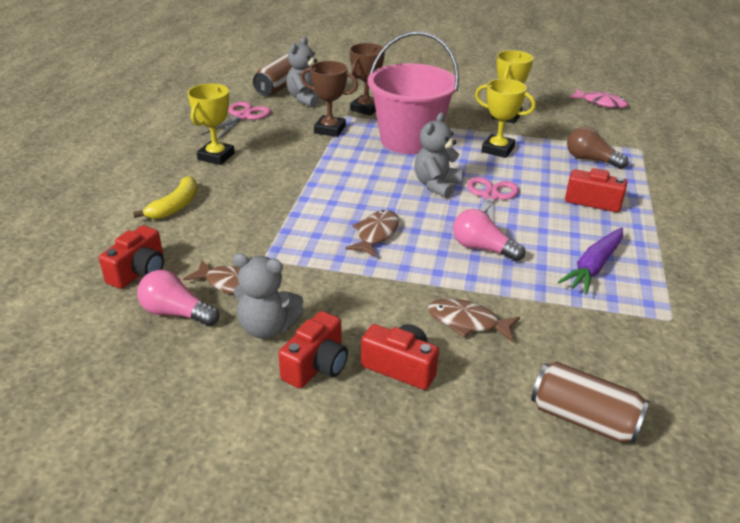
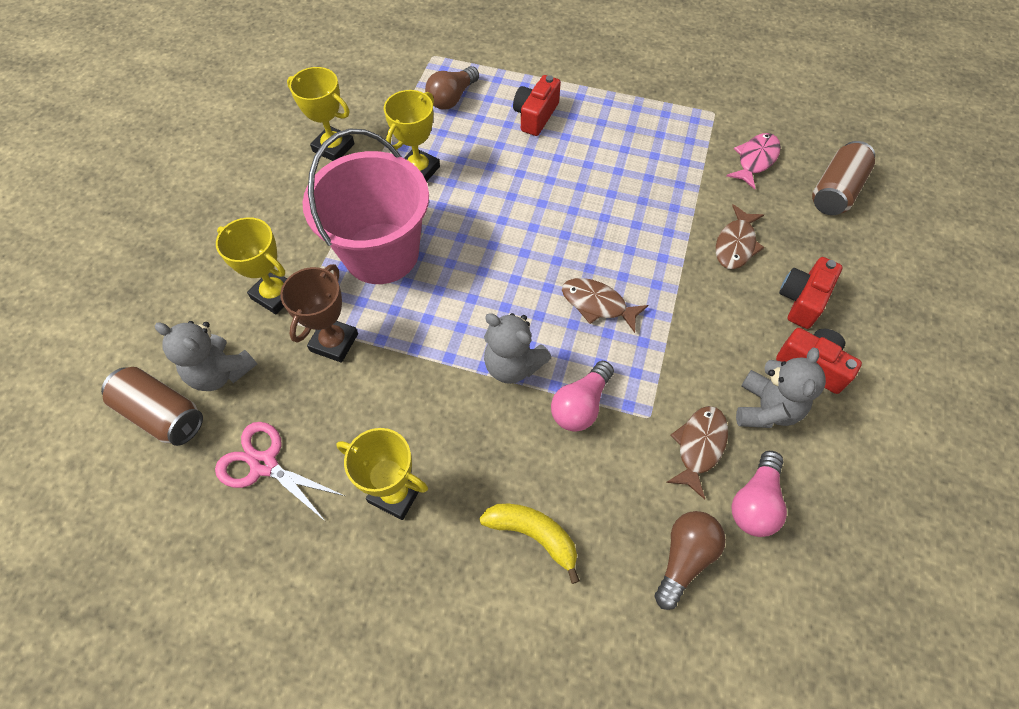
camera: 85 degrees left, 25 degrees up
red camera [99,226,164,289] -> brown light bulb [655,511,726,610]
brown trophy [350,43,385,116] -> yellow trophy [216,217,287,315]
grey teddy bear [415,112,463,198] -> grey teddy bear moved to [484,313,551,384]
pink light bulb [453,209,525,261] -> pink light bulb moved to [551,361,614,432]
pink scissors [467,177,519,223] -> none
purple carrot [558,228,623,295] -> none
pink fish [569,89,628,108] -> pink fish moved to [726,133,781,189]

